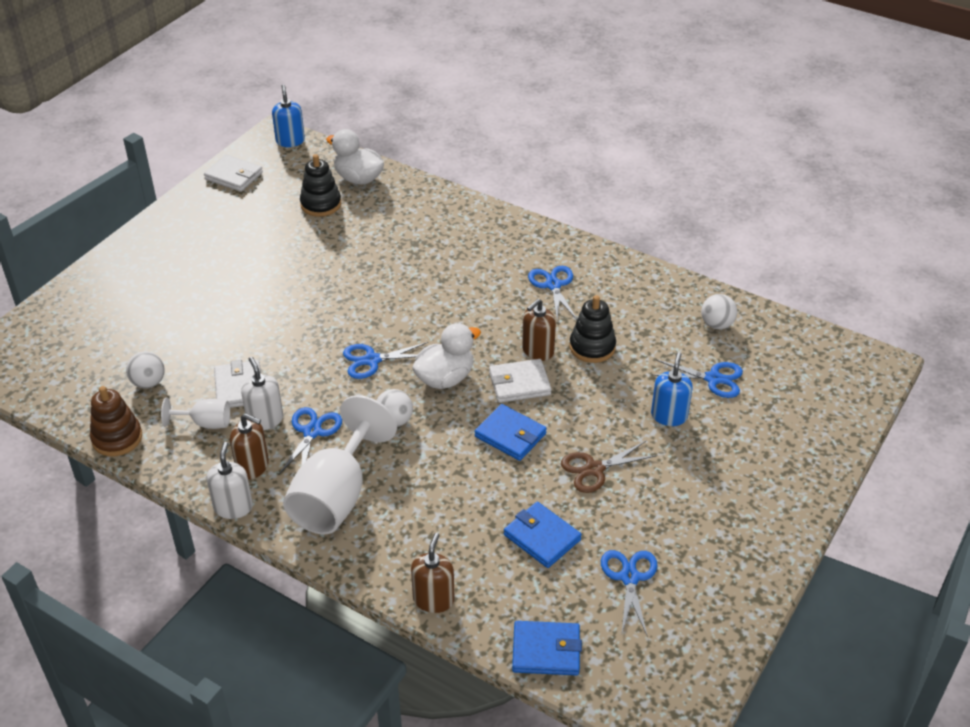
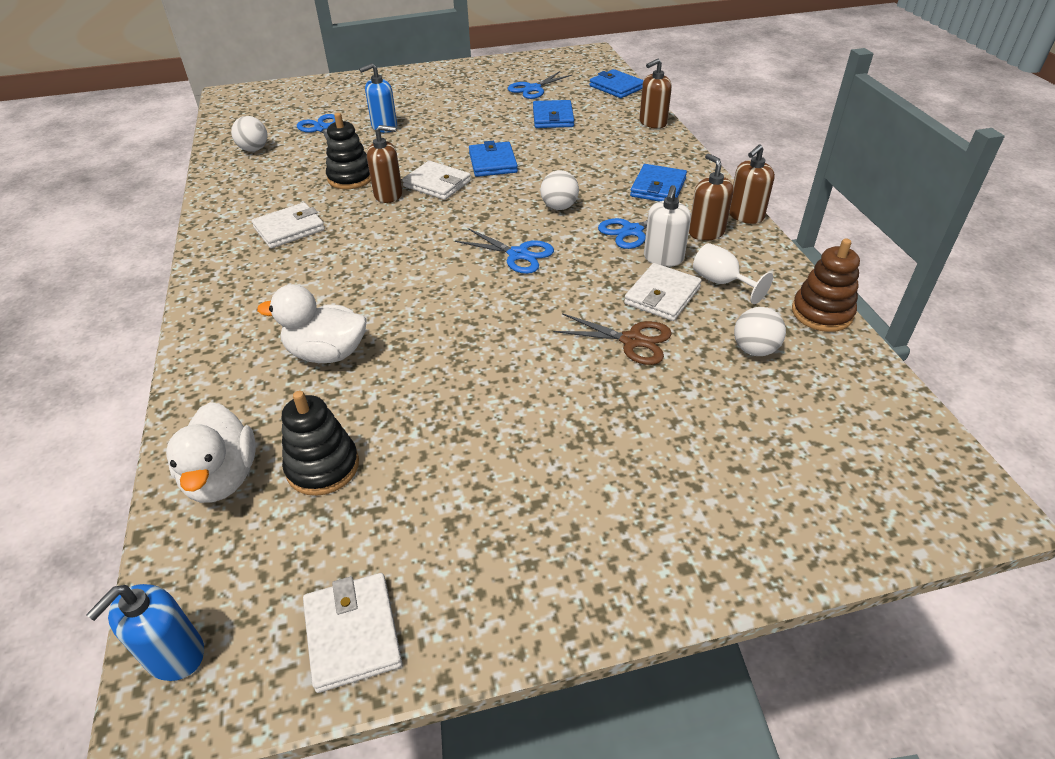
camera: 135 degrees left, 0 degrees up
white soap dispenser [206,442,253,519] -> brown soap dispenser [729,144,775,224]
white goblet [283,395,397,534] -> blue wallet [630,164,687,202]
white duck [412,323,481,389] -> white duck moved to [257,284,367,363]
blue scissors [528,266,577,321] -> white wallet [251,202,325,248]
brown scissors [561,441,658,493] -> brown scissors moved to [553,313,672,365]

